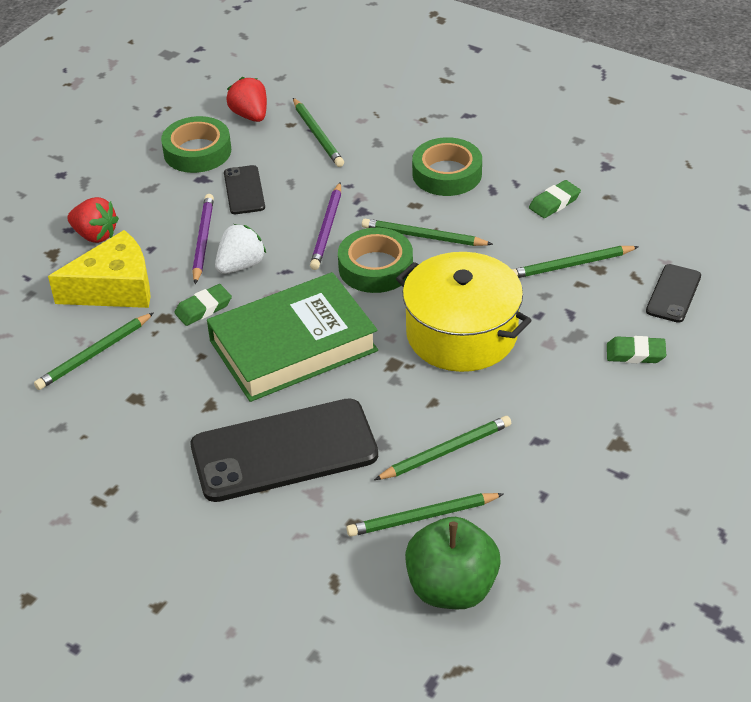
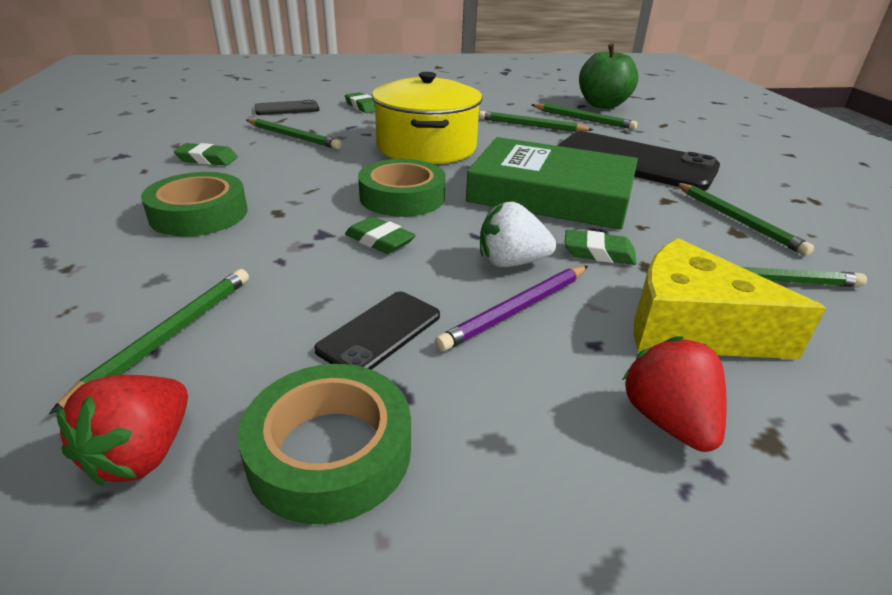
camera: 135 degrees left, 10 degrees down
purple pencil [310,182,341,270] -> green eraser [345,216,416,254]
green pencil [362,219,493,246] -> green pencil moved to [676,183,814,256]

